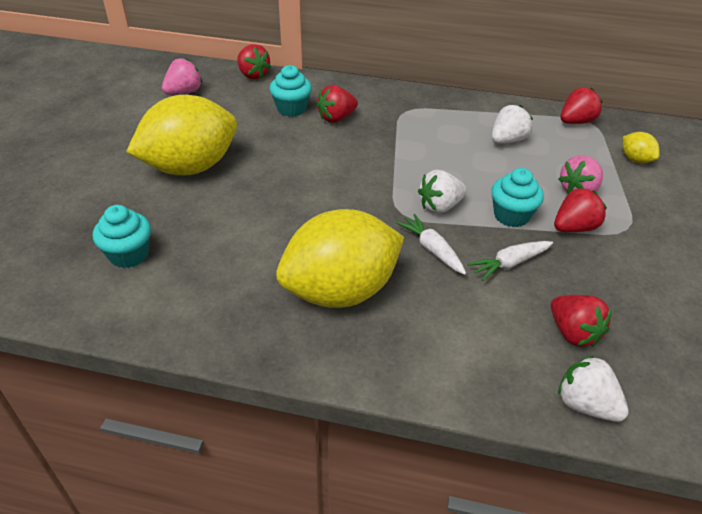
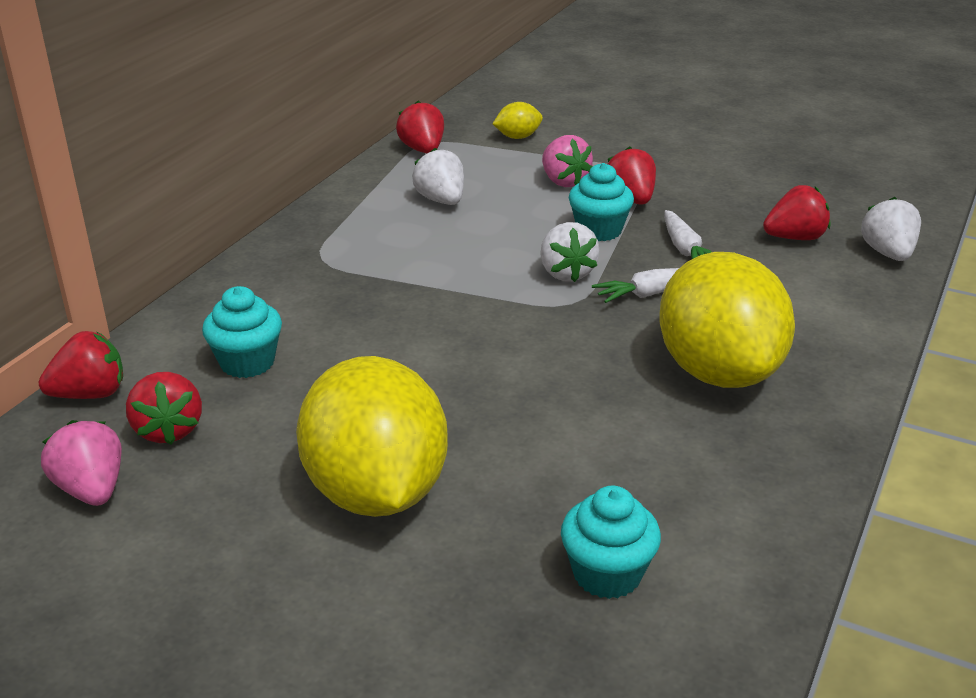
camera: 75 degrees left, 10 degrees down
red strawberry [316,85,358,123] -> red strawberry moved to [126,372,202,445]
white strawberry [558,355,629,422] -> white strawberry turned 120 degrees clockwise [861,197,921,261]

